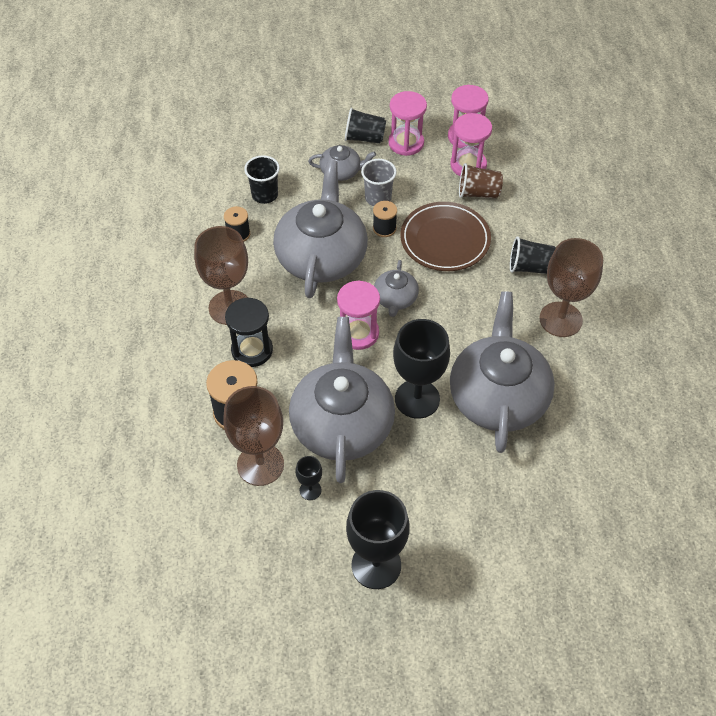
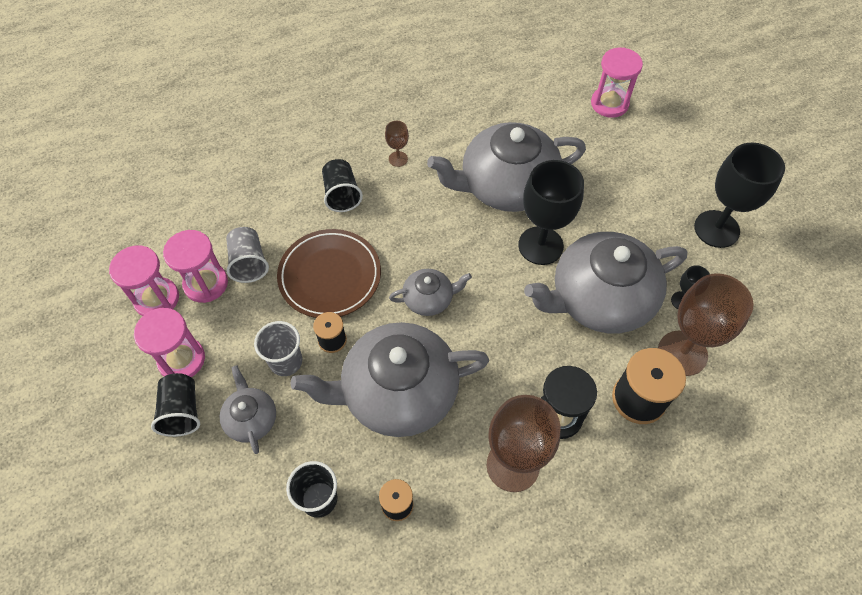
camera: 110 degrees left, 5 degrees up
pink hourglass [337,281,380,350] -> pink hourglass moved to [591,47,643,118]
brown cup [459,163,503,199] -> grey cup [226,227,269,283]
brown goblet [539,238,603,337] -> brown goblet [385,121,409,167], size x0.46

